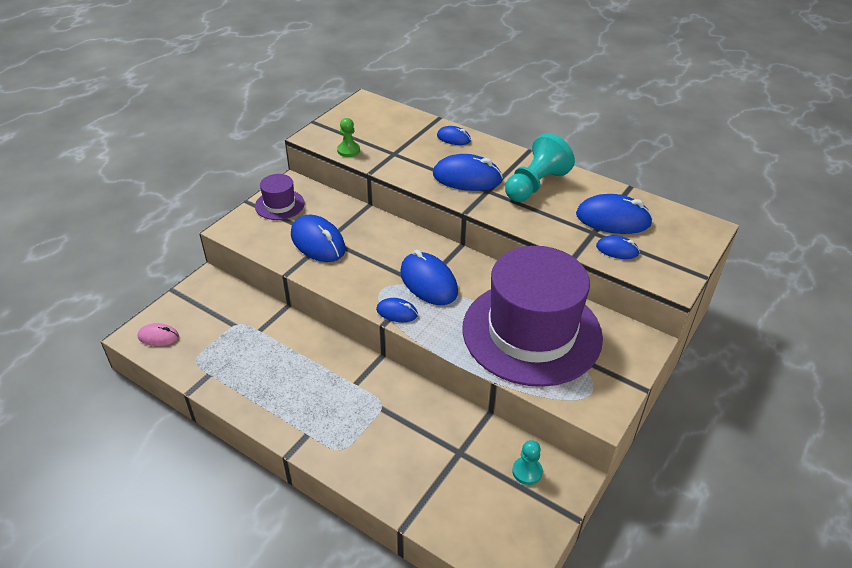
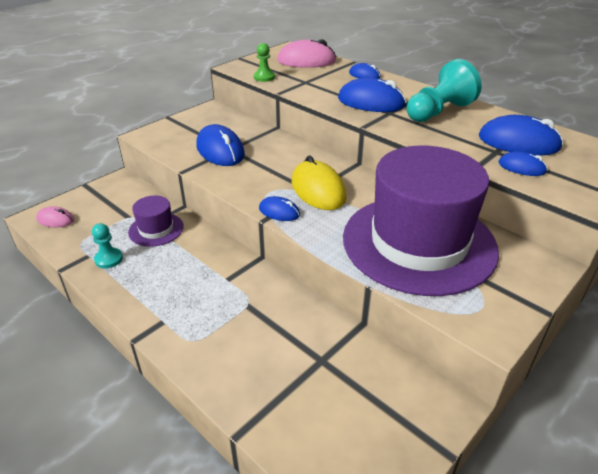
camera: 10 degrees right, 5 degrees down
purple hat [255,174,304,220] -> purple hat moved to [128,195,184,247]
blue mouse [400,250,458,305] -> yellow mouse [292,155,346,210]
turquoise pawn [512,440,543,485] -> turquoise pawn moved to [92,223,123,268]
none -> pink mouse [277,39,336,68]

